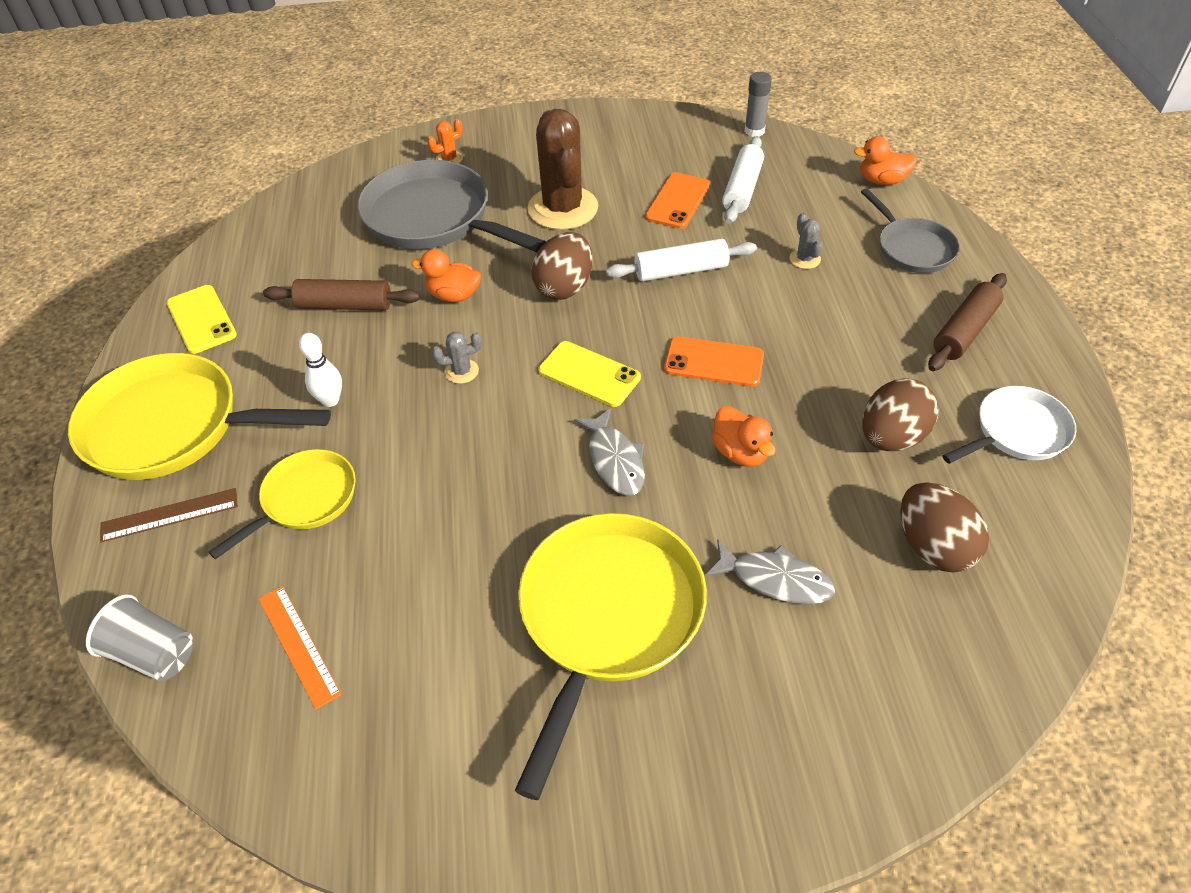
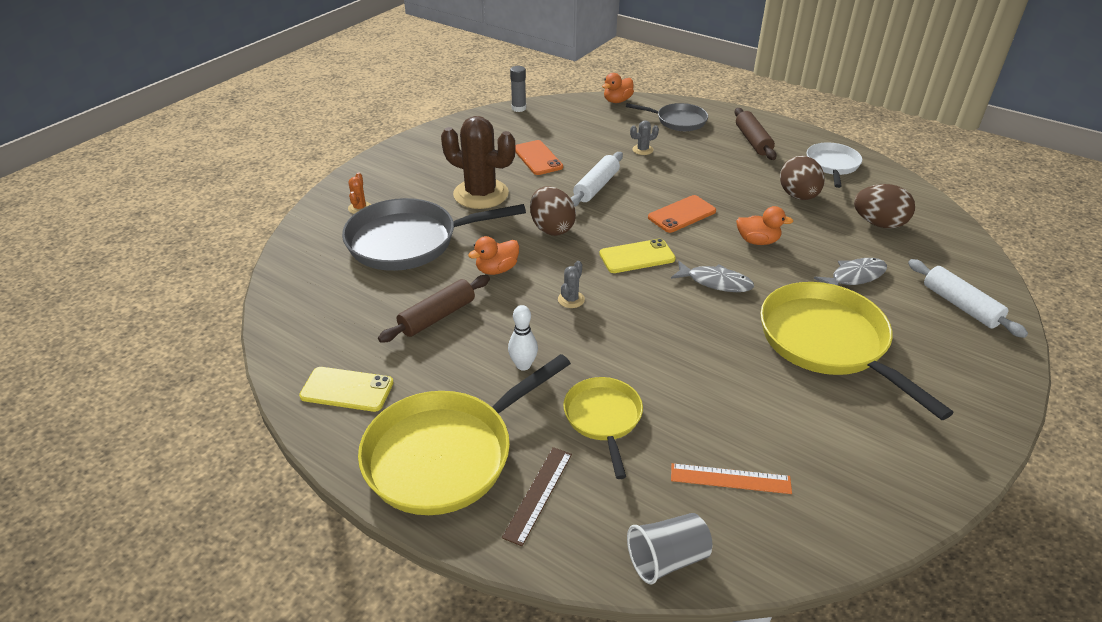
camera: 50 degrees left, 10 degrees down
white rolling pin [722,136,764,224] -> white rolling pin moved to [908,259,1028,338]
grey cactus [789,213,823,269] -> grey cactus turned 45 degrees counterclockwise [630,121,659,155]

